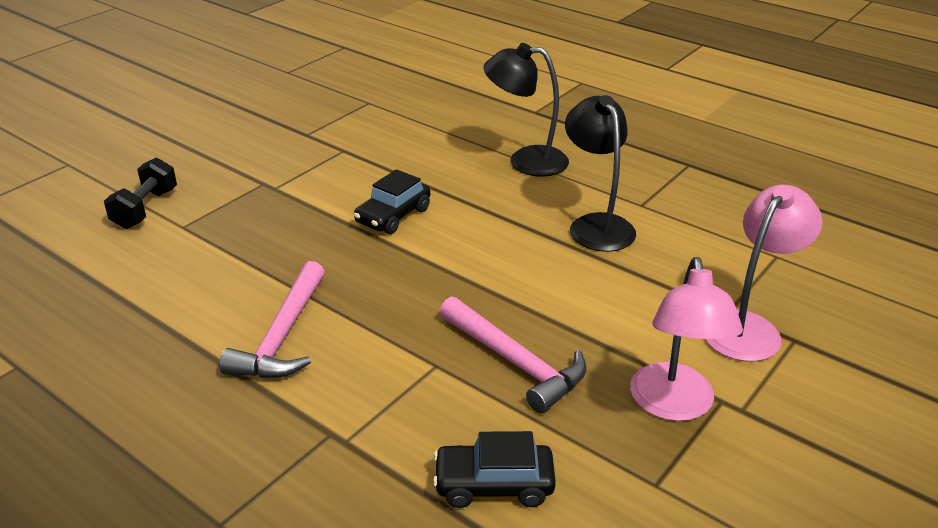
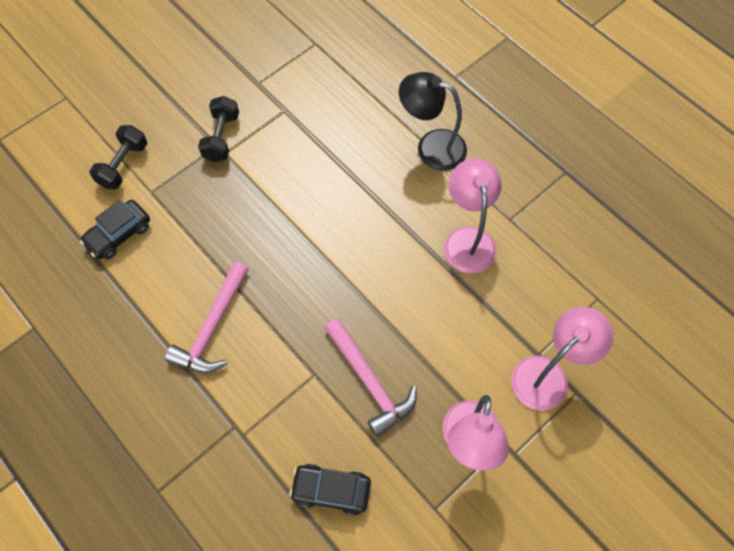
camera: 10 degrees right, 30 degrees up
black car [354,169,430,234] -> black car moved to [80,200,150,259]
black lamp [565,95,636,252] -> pink lamp [444,158,501,273]
none -> black dumbbell [198,96,239,162]

